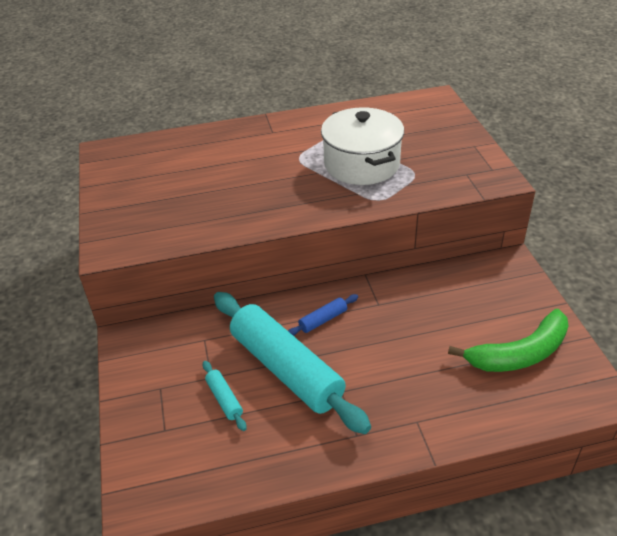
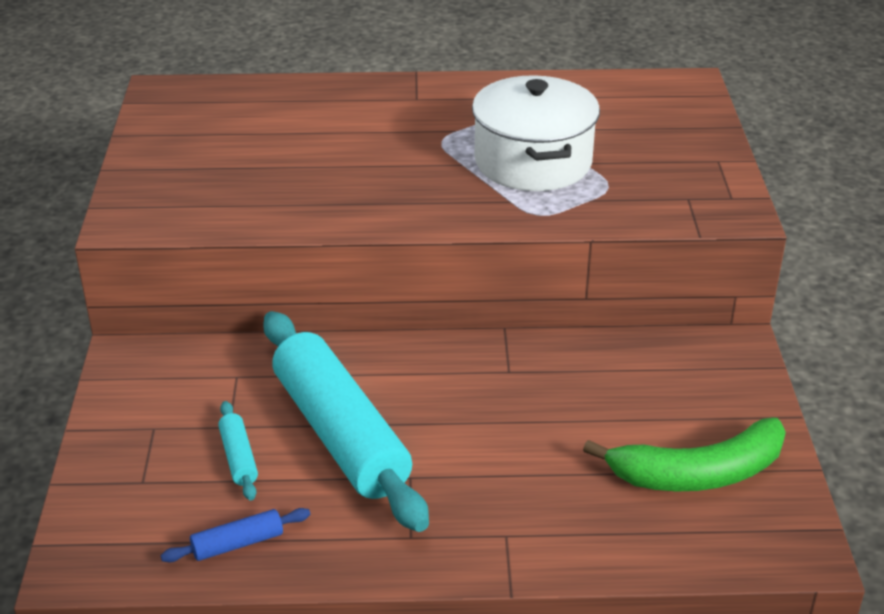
camera: 10 degrees right, 5 degrees down
blue rolling pin [288,294,358,336] -> blue rolling pin moved to [160,508,310,562]

